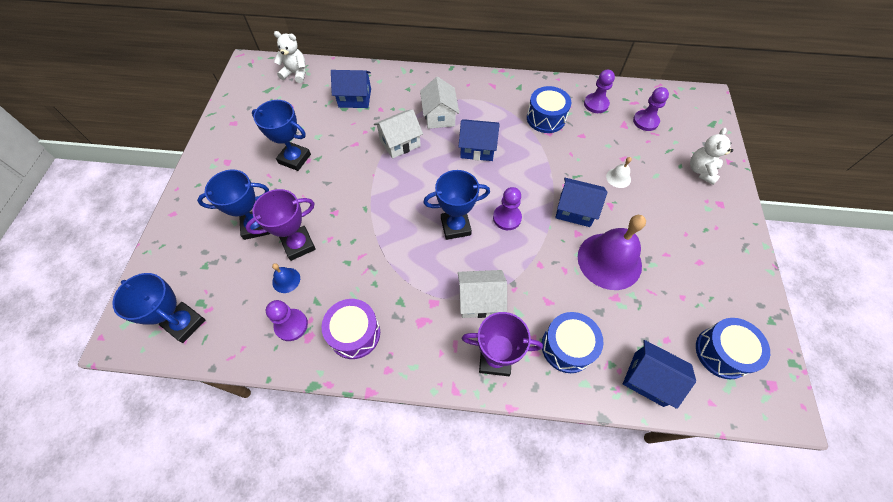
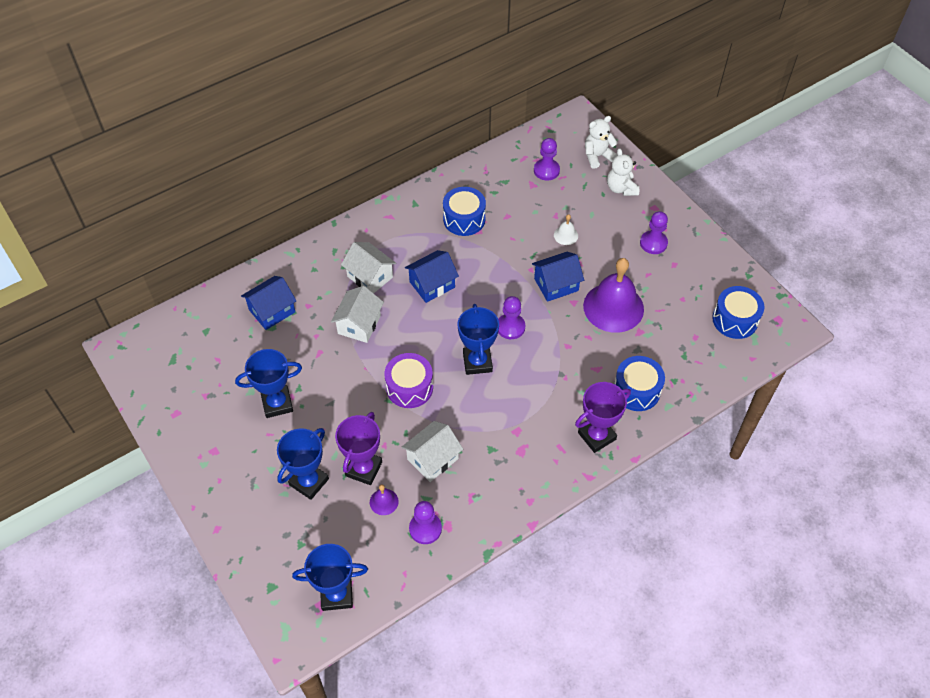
camera: 40 degrees left, 5 degrees down
blue bell [272,263,300,293] -> purple bell [370,484,399,515]
white teddy bear [274,31,306,83] -> white teddy bear moved to [585,116,618,169]
purple drum [322,299,380,359] -> purple drum moved to [384,353,433,408]
blue trophy [423,170,490,240] -> blue trophy turned 45 degrees counterclockwise [458,304,499,375]
white house [458,270,507,318] -> white house moved to [402,421,463,482]
purple pawn [584,70,615,113] -> purple pawn moved to [640,211,668,254]
blue house [623,340,696,409] -> none

